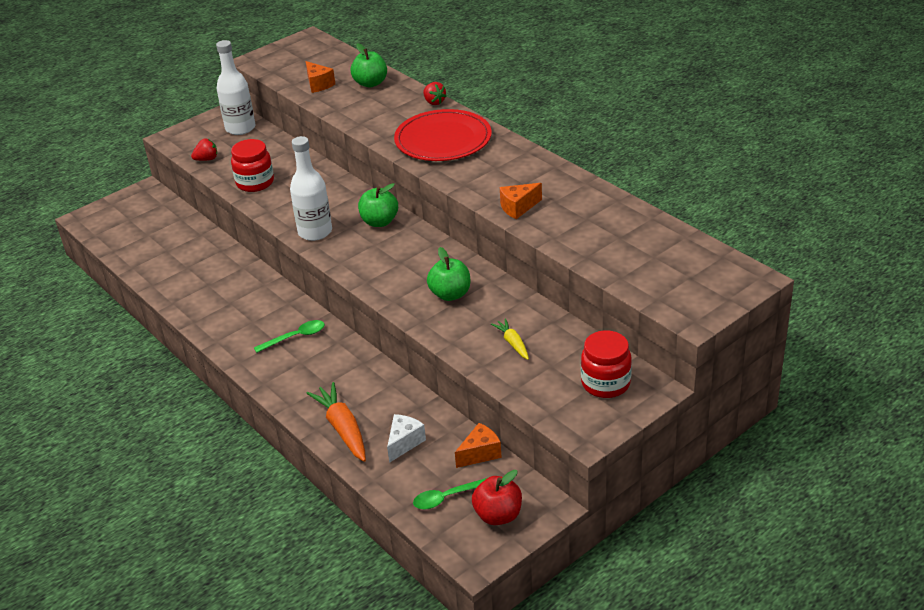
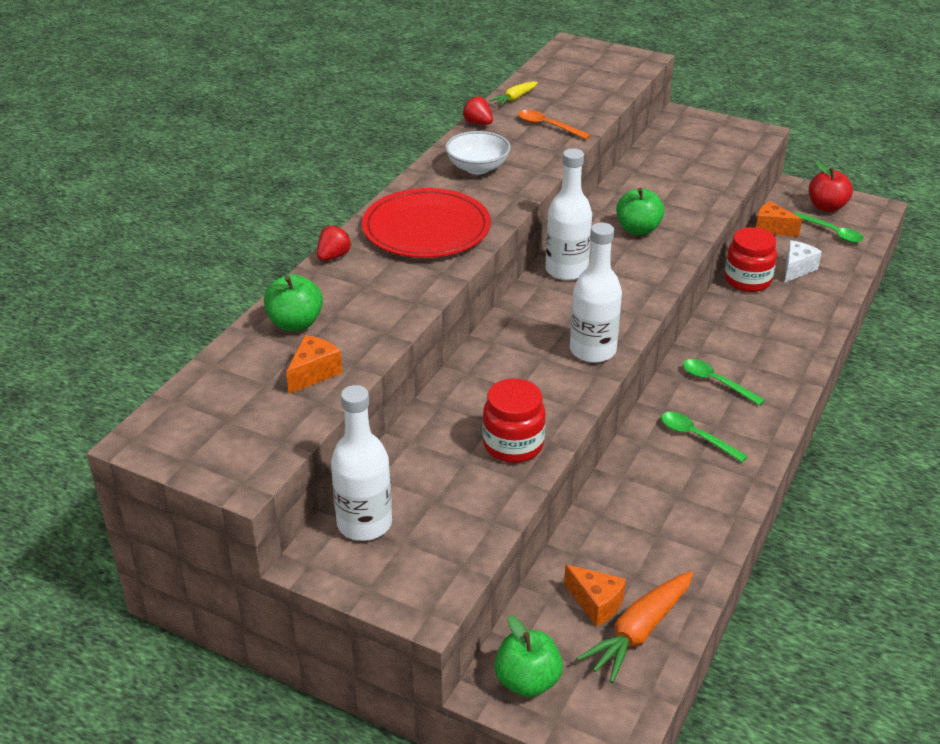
camera: 115 degrees left, 0 degrees up
red strawberry [191,139,217,161] -> red strawberry moved to [463,96,493,125]
orange carrot [306,382,366,462] -> orange carrot moved to [576,571,693,683]
green apple [358,183,398,227] -> green apple moved to [494,615,563,697]
white cheese [387,414,426,463] -> white cheese turned 120 degrees clockwise [785,240,822,282]
yellow carrot [491,318,529,360] -> yellow carrot moved to [489,82,538,106]
orange cheese [500,183,542,219] -> orange cheese moved to [564,564,626,627]
red jar [581,330,632,398] -> red jar moved to [725,227,777,292]
none -> white bowl [445,131,511,174]
none -> orange spoon [518,110,591,139]
none -> white bottle [545,148,592,281]
none -> green spoon [661,412,748,462]

